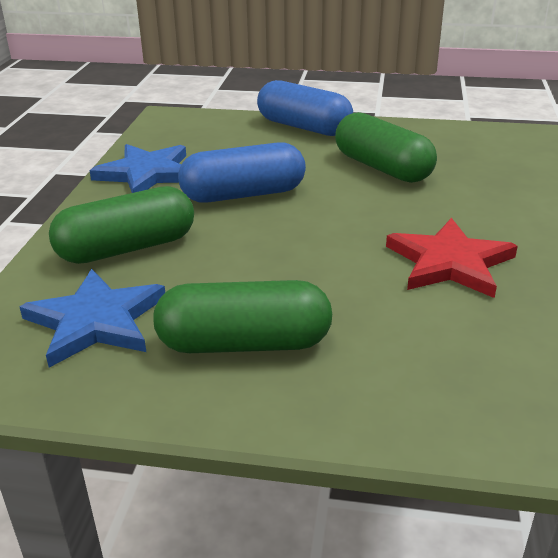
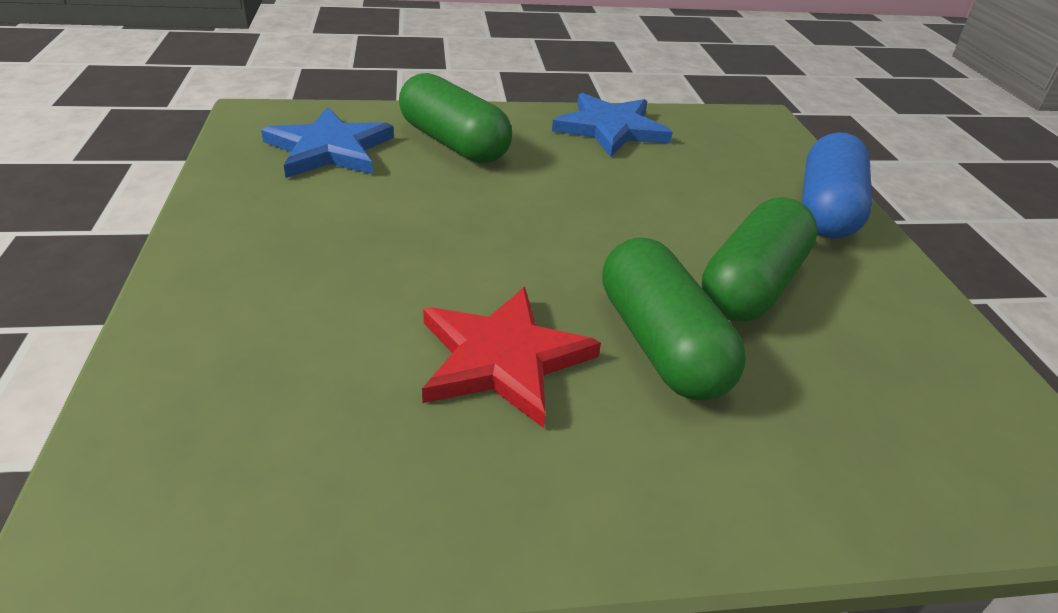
camera: 70 degrees right, 5 degrees up
green capsule [153,280,332,353] -> green capsule moved to [602,238,746,400]
blue capsule [178,142,306,203] -> none

